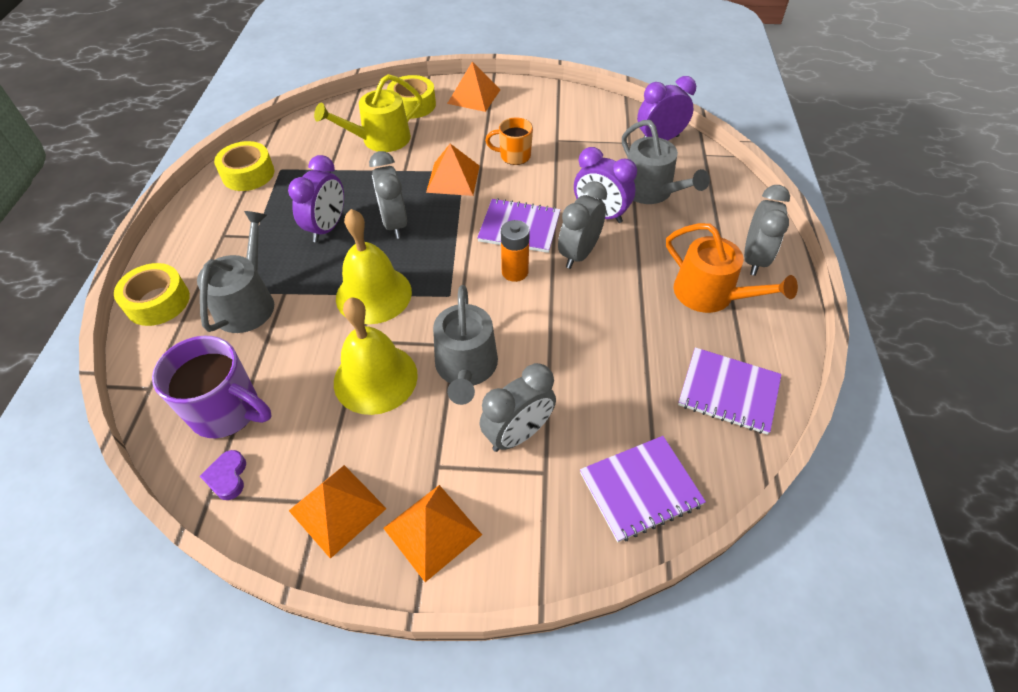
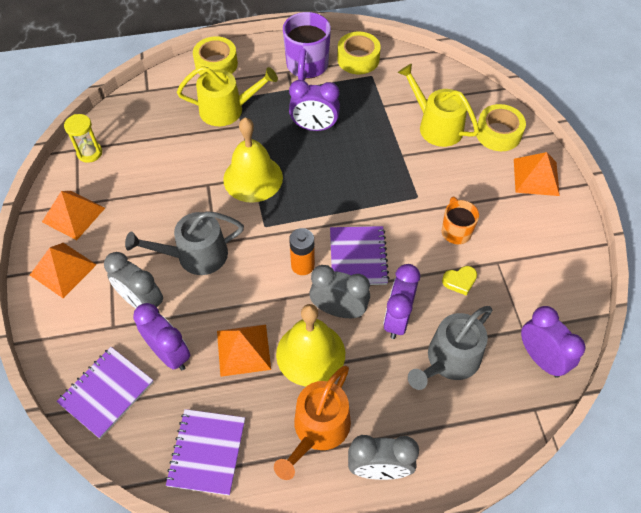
camera: 75 degrees right, 5 degrees up
purple mug [152,336,271,438] -> purple mug moved to [283,12,331,81]
grey watering can [197,211,274,333] -> yellow watering can [177,66,278,126]
purple heart [200,450,246,500] -> yellow hourglass [64,114,102,163]
yellow bell [334,297,418,415] -> yellow bell moved to [276,304,345,386]
grey clock [369,151,407,239] -> none
orange pyramid [426,144,480,196] -> orange pyramid moved to [217,325,271,377]
purple notebook [580,436,706,542] -> purple notebook turned 75 degrees clockwise [56,347,153,439]
none -> purple clock [133,303,190,370]
none -> yellow heart [442,266,477,296]

